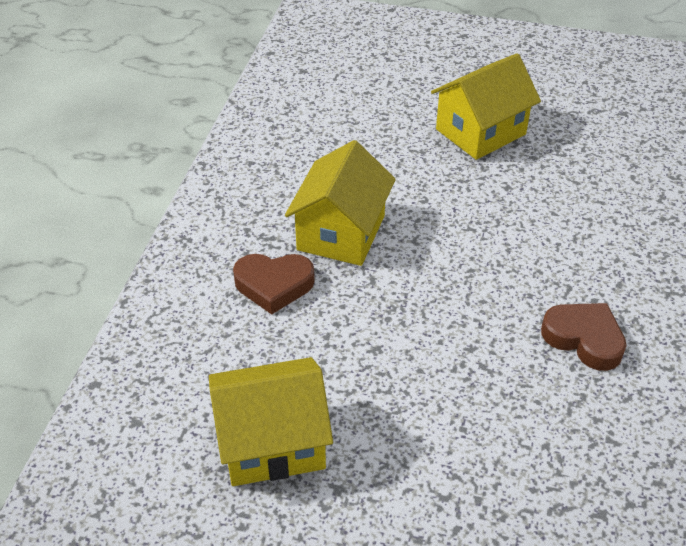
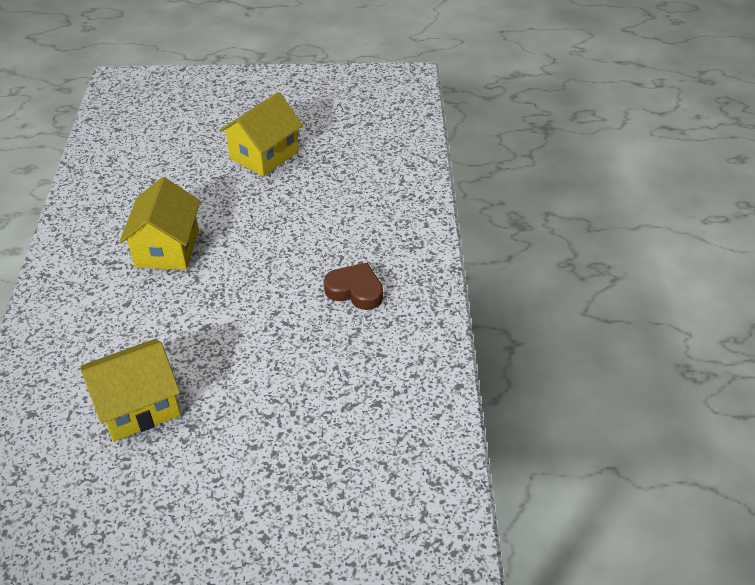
camera: 15 degrees left, 0 degrees up
brown heart [233,254,315,315] -> none

